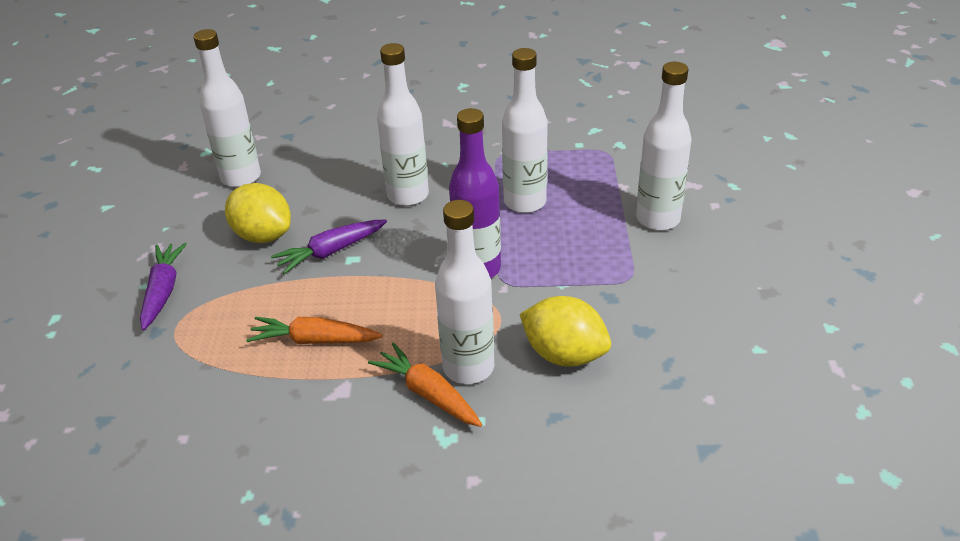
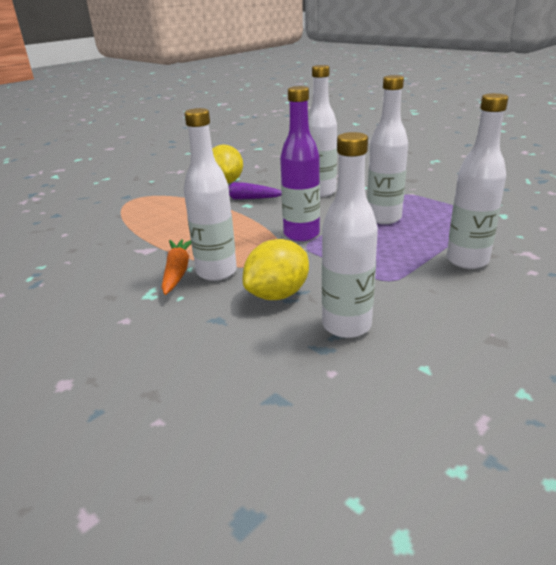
camera: 45 degrees right, 10 degrees down
purple carrot [140,243,187,330] -> none
white bottle [193,29,261,187] -> white bottle moved to [322,132,378,338]
orange carrot [246,317,383,344] -> none
yellow lemon [520,296,611,366] -> yellow lemon turned 60 degrees clockwise [243,239,309,300]

